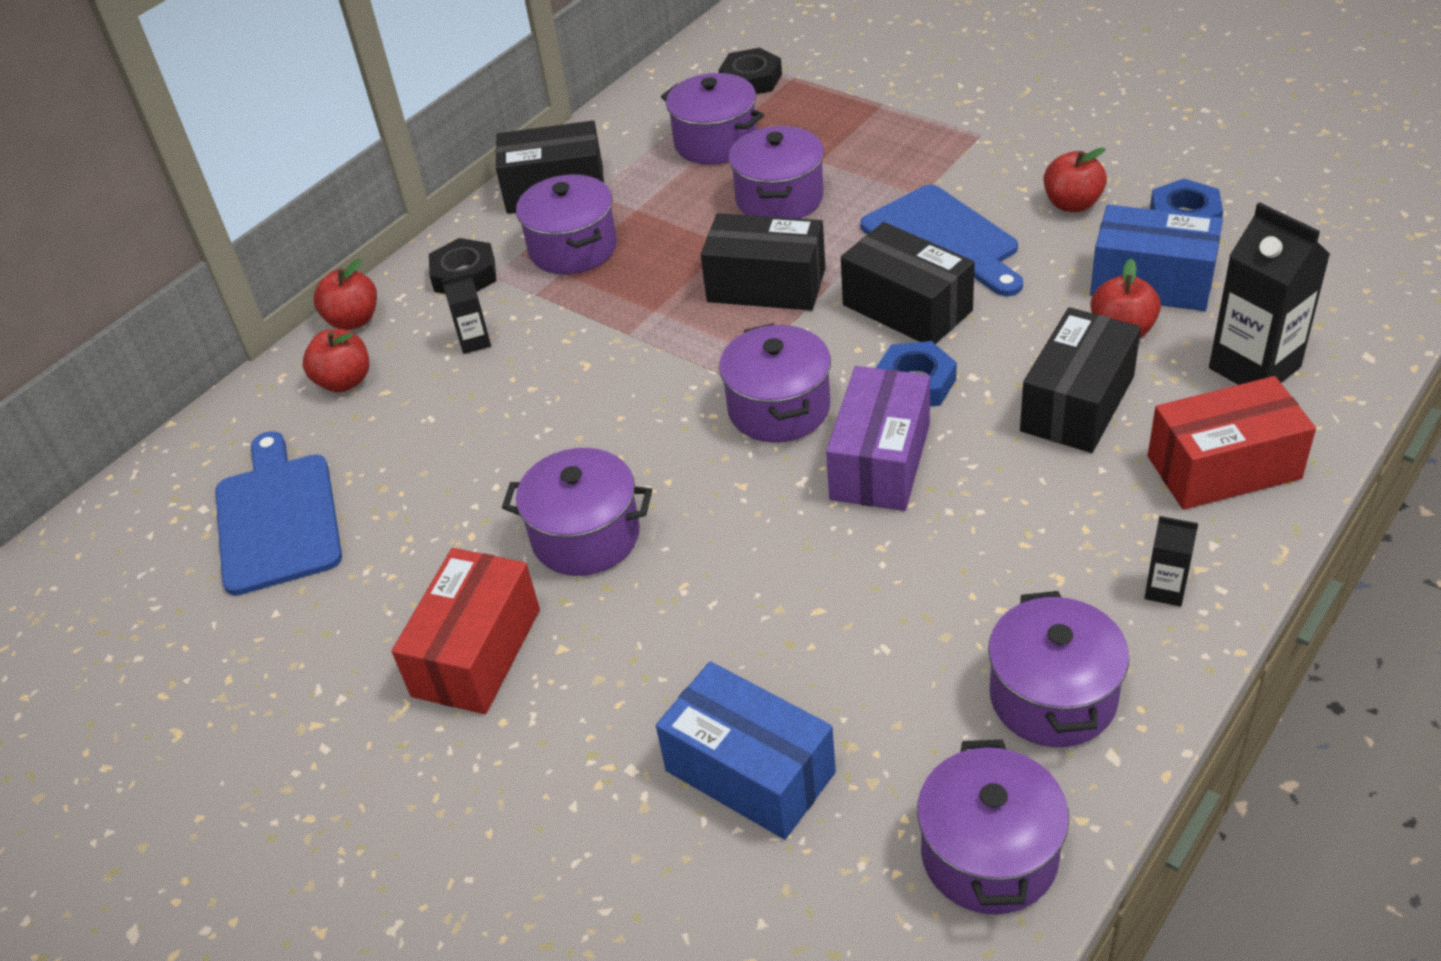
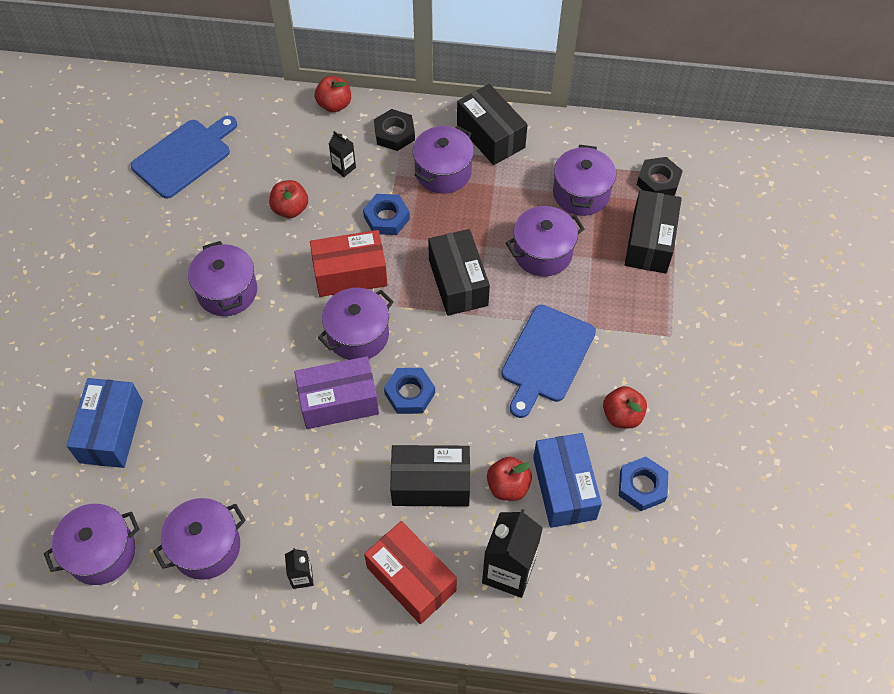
camera: 55 degrees right, 15 degrees up
red apple [303,329,369,392] -> red apple moved to [269,180,308,218]
red box [392,548,540,714] -> red box moved to [310,230,388,297]
black box [841,222,975,344] -> black box moved to [625,190,682,274]
none -> blue nut [363,194,410,235]

